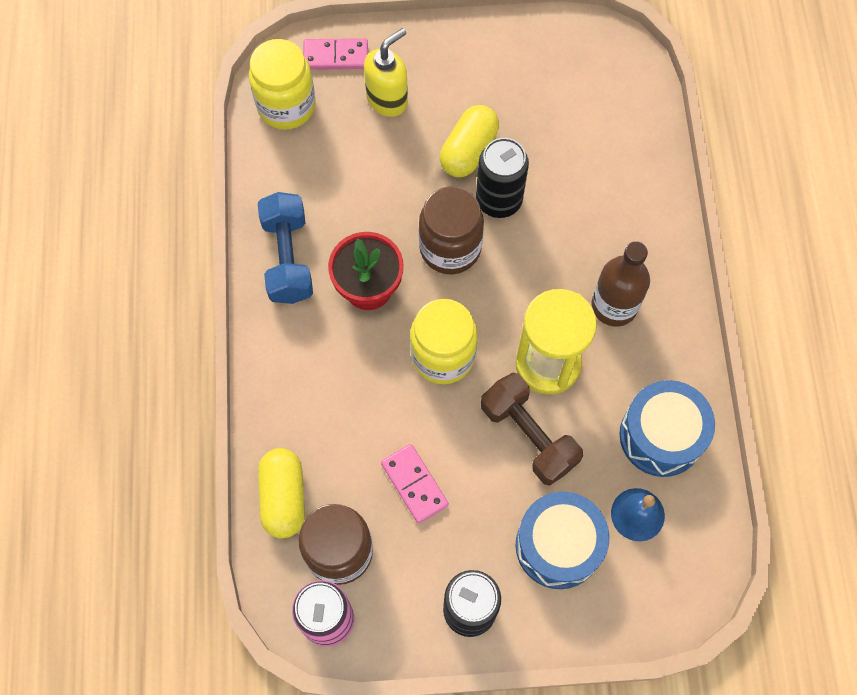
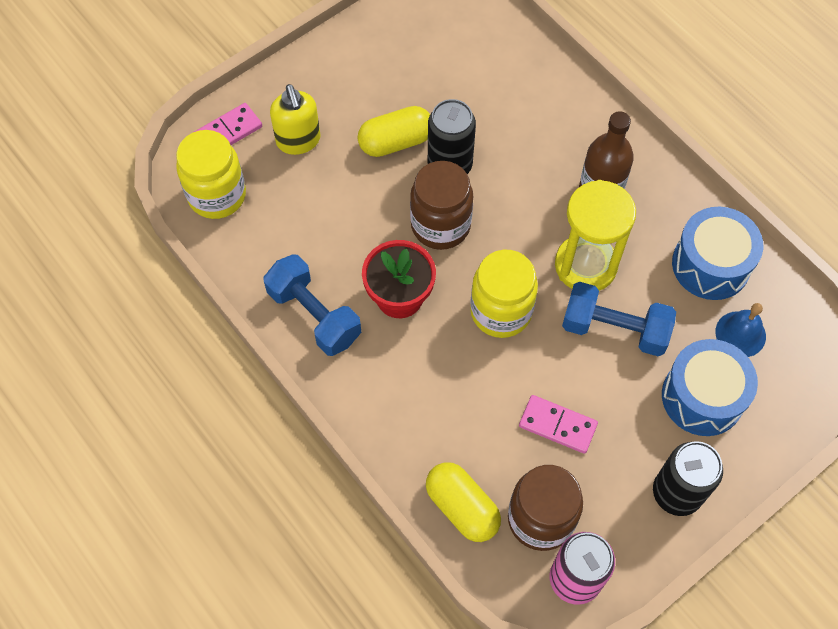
camera: 35 degrees left, 5 degrees down
yellow soap dispenser [364,28,408,117] -> yellow soap dispenser turned 150 degrees clockwise [270,84,320,155]
yellow capsule [440,105,499,177] -> yellow capsule turned 75 degrees clockwise [358,106,430,157]
brown dumbbell [481,372,583,486] -> blue dumbbell [562,282,676,356]

